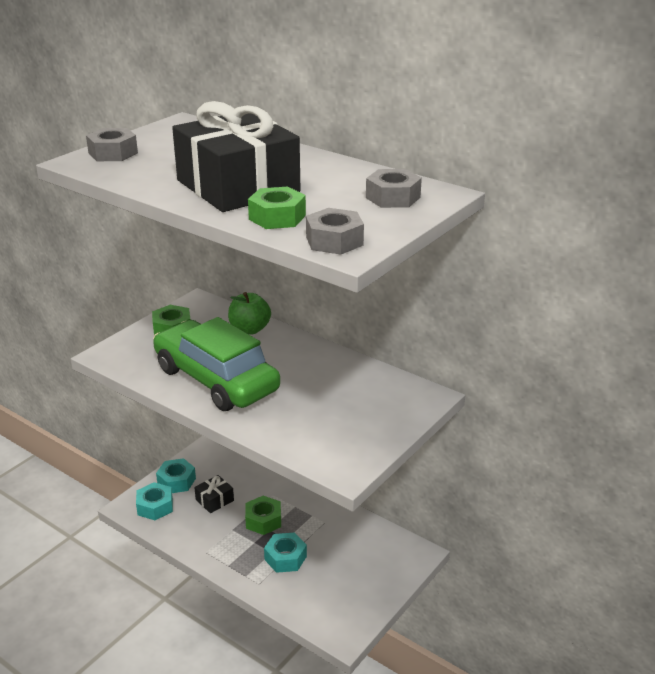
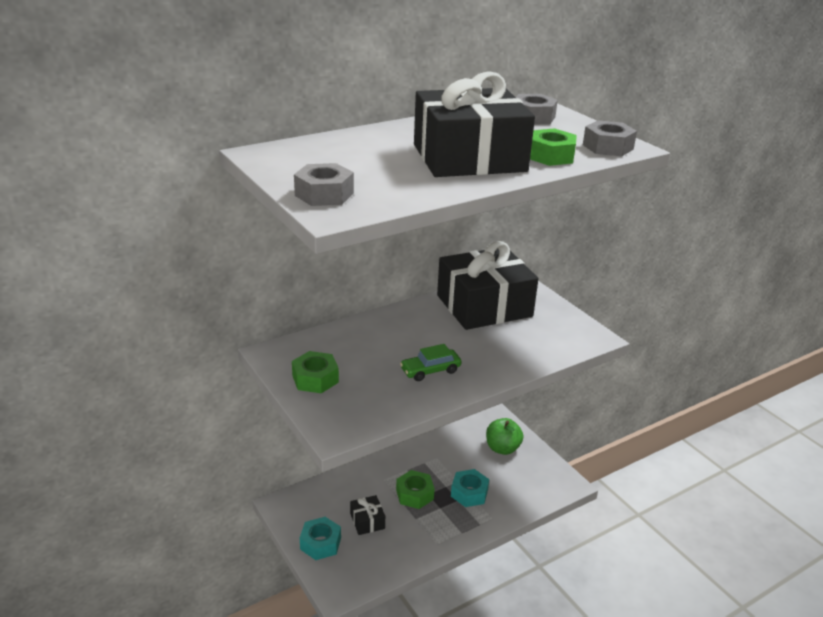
camera: 70 degrees left, 0 degrees up
turquoise nut [136,482,173,520] -> none
green car [153,317,280,411] -> green car [400,344,462,381], size x0.41
green apple [228,292,271,335] -> green apple moved to [486,418,523,455]
none -> black gift [437,241,538,330]

